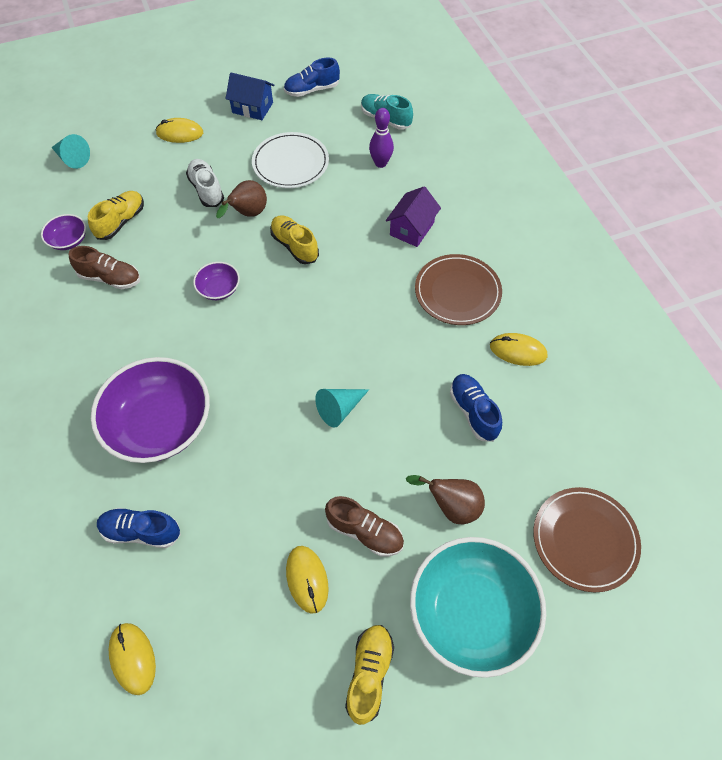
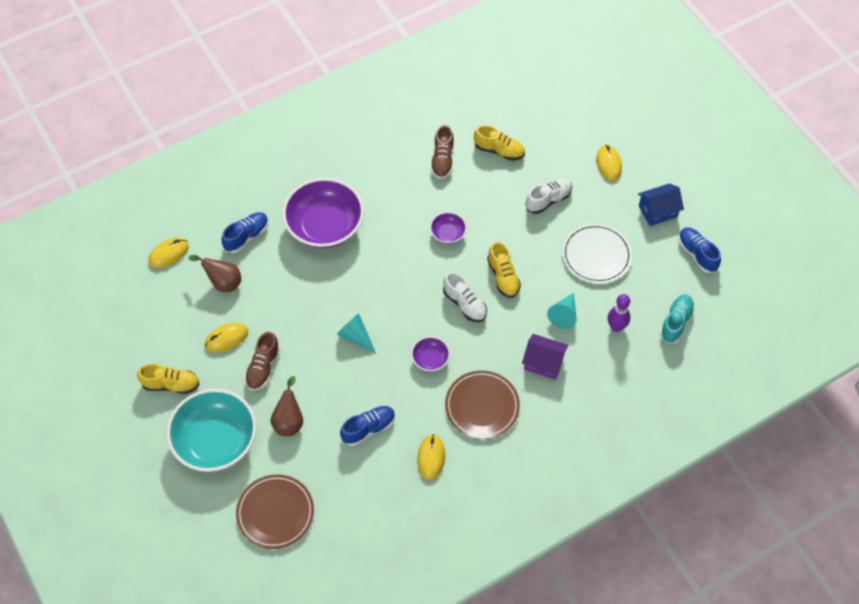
camera: 80 degrees right, 0 degrees up
purple bowl [41,214,86,250] -> purple bowl moved to [411,336,450,371]
turquoise cone [51,134,90,169] -> turquoise cone moved to [547,293,577,329]
blue shoe [97,508,181,548] -> blue shoe turned 45 degrees clockwise [221,212,269,253]
brown pear [216,180,267,218] -> brown pear moved to [188,255,241,292]
blue house [225,72,274,120] -> blue house turned 60 degrees clockwise [638,183,684,226]
yellow shoe [270,215,319,264] -> yellow shoe turned 120 degrees clockwise [487,241,521,298]
none -> white shoe [443,272,487,322]

